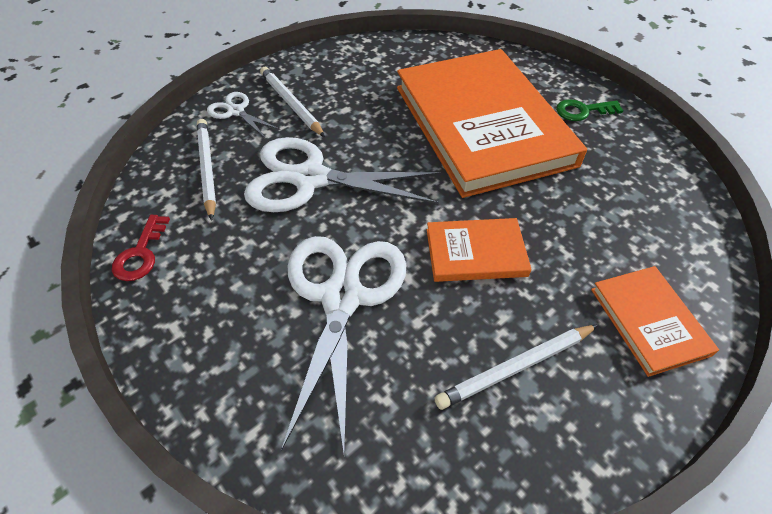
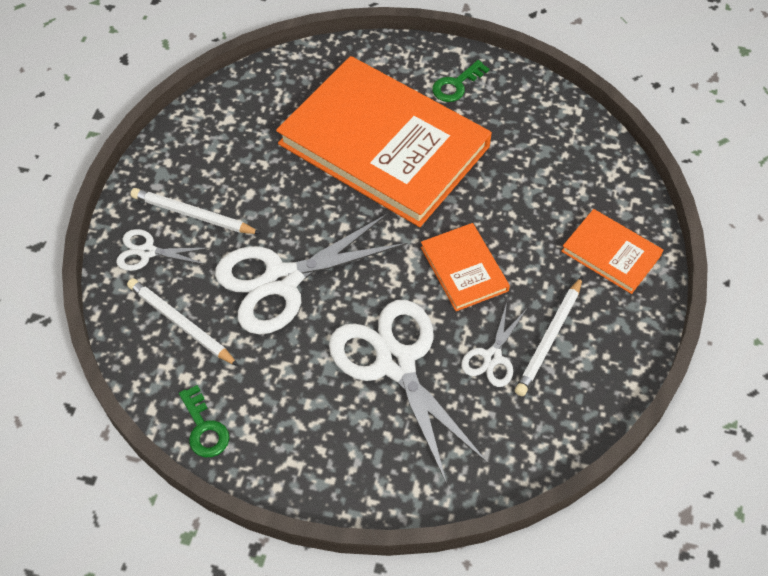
camera: 35 degrees left, 5 degrees up
red key [112,215,170,281] -> green key [179,385,229,457]
orange book [427,218,532,282] -> orange book turned 75 degrees counterclockwise [421,223,510,311]
none -> white scissors [461,302,526,387]

